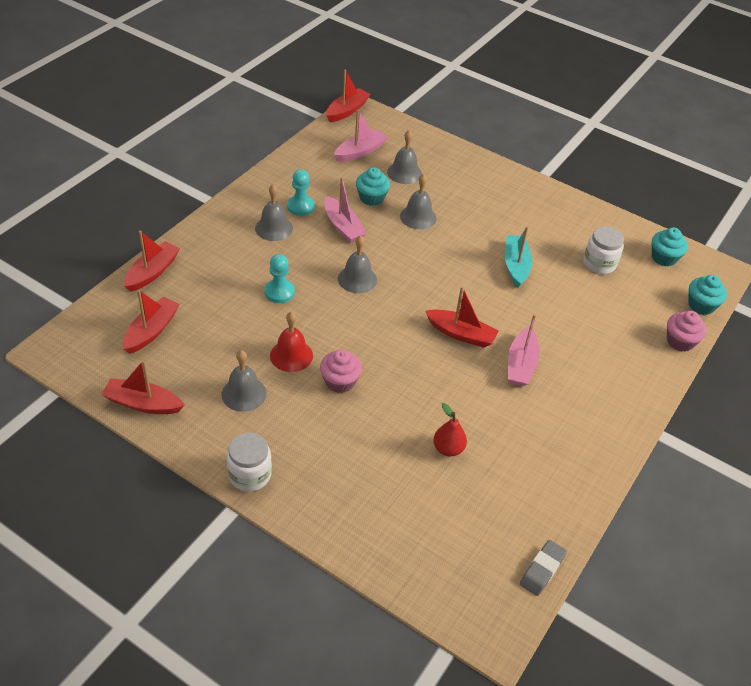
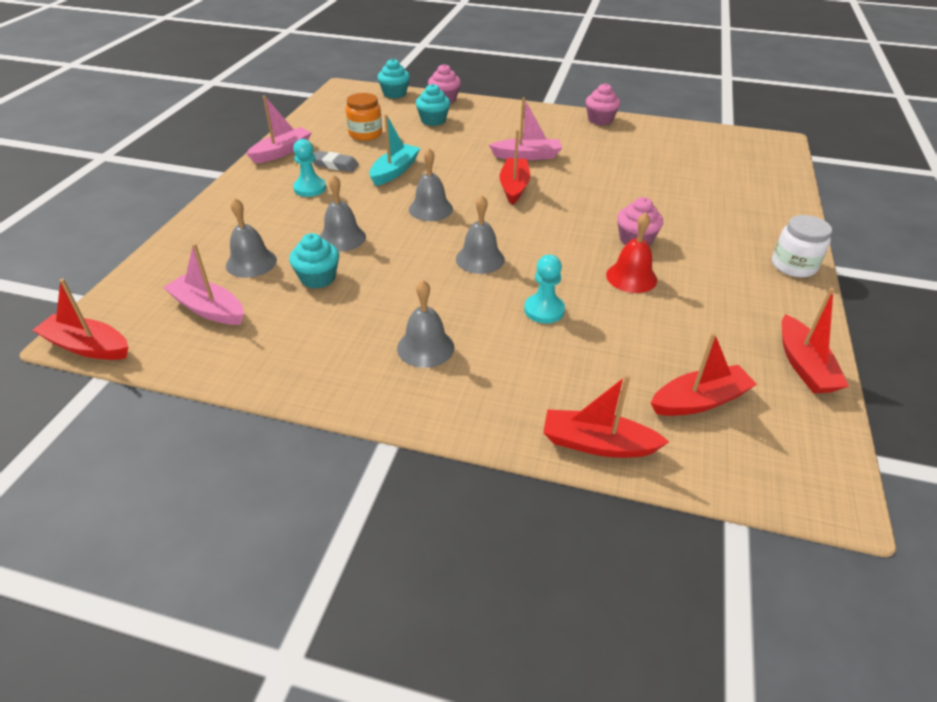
camera: 105 degrees left, 5 degrees down
red boat [123,290,180,354] -> red boat turned 150 degrees clockwise [651,333,757,416]
grey bell [222,350,266,412] -> grey bell moved to [409,148,453,221]
turquoise pawn [287,169,315,216] -> turquoise pawn moved to [293,139,326,197]
pink boat [324,177,367,243] -> pink boat moved to [246,96,312,163]
red pear [433,403,467,457] -> none
turquoise boat [505,226,532,288] -> turquoise boat turned 135 degrees clockwise [369,114,421,186]
grey eraser [520,540,567,596] -> grey eraser moved to [313,151,359,172]
white jar [583,226,624,274] -> orange jar [346,93,382,141]
turquoise cupcake [652,228,688,266] -> turquoise cupcake moved to [416,84,450,126]
none -> pink cupcake [586,83,620,125]

